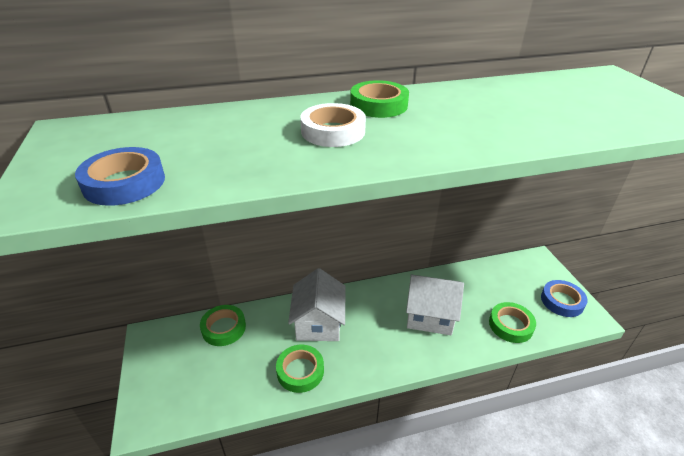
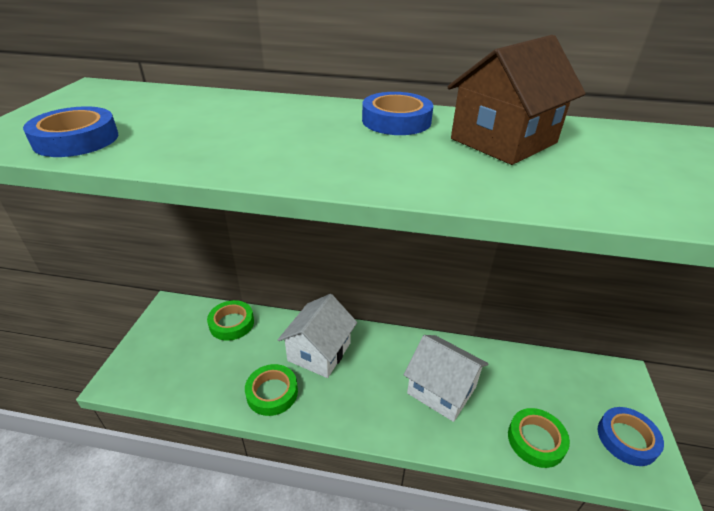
camera: 25 degrees right, 0 degrees up
white tape [300,103,366,147] -> none
green tape [350,80,409,118] -> blue tape [362,92,433,135]
none -> brown house [447,35,586,165]

